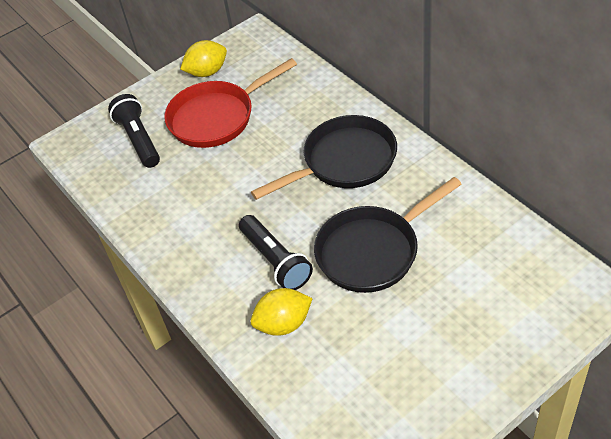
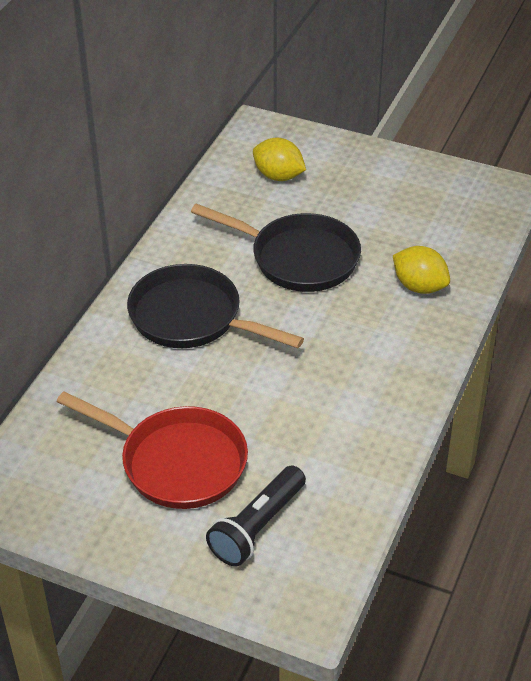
camera: 125 degrees left, 5 degrees down
yellow lemon [180,40,227,77] -> yellow lemon moved to [253,138,306,181]
black flashlight [239,215,313,290] -> none

